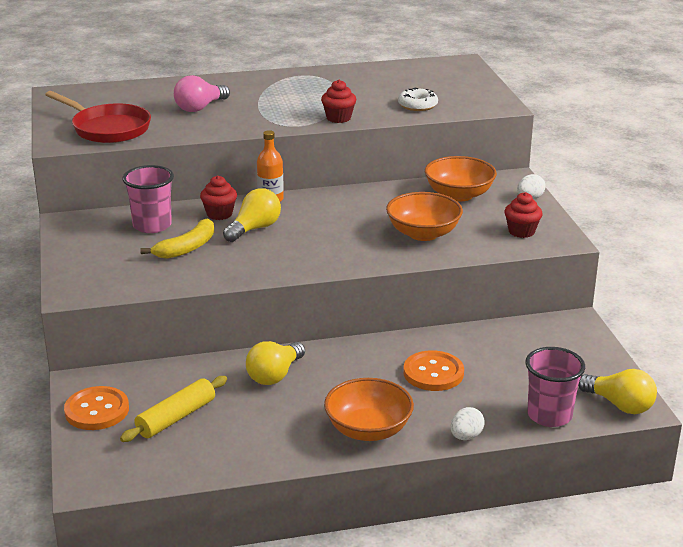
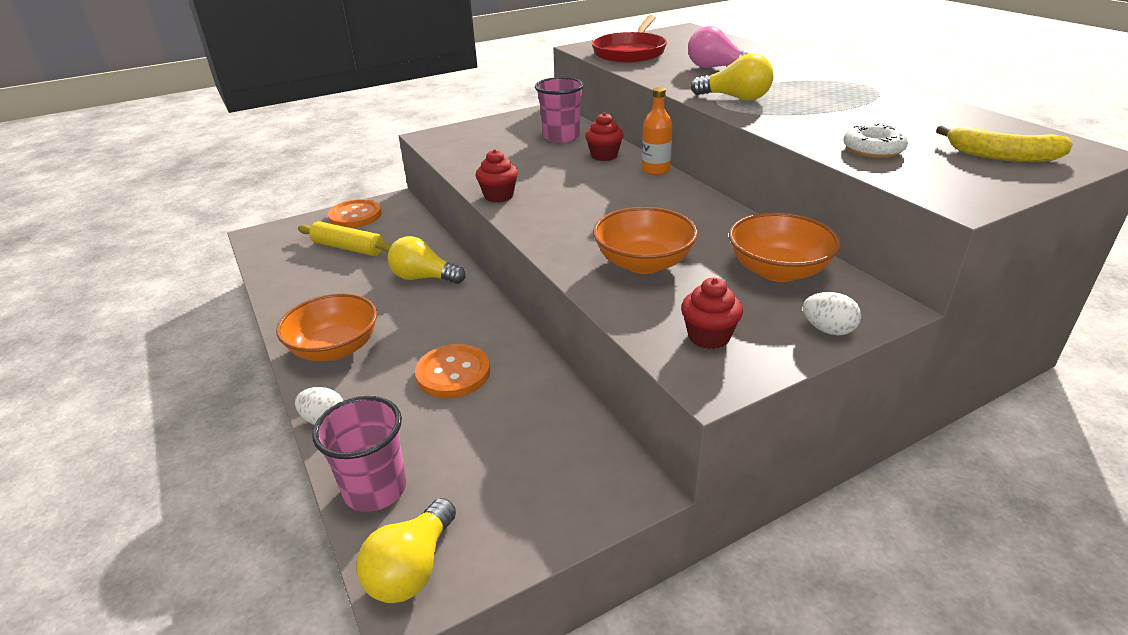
camera: 75 degrees right, 5 degrees up
yellow banana [140,218,214,259] -> yellow banana moved to [936,126,1073,162]
yellow light bulb [223,188,281,242] -> yellow light bulb moved to [691,53,774,101]
red cupcake [321,80,356,123] -> red cupcake moved to [475,149,518,203]

